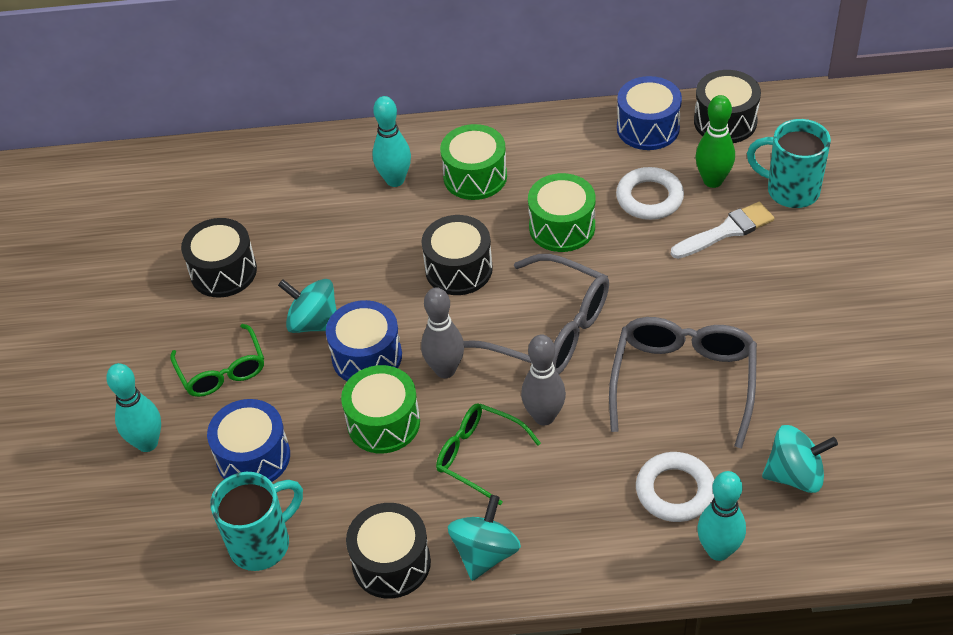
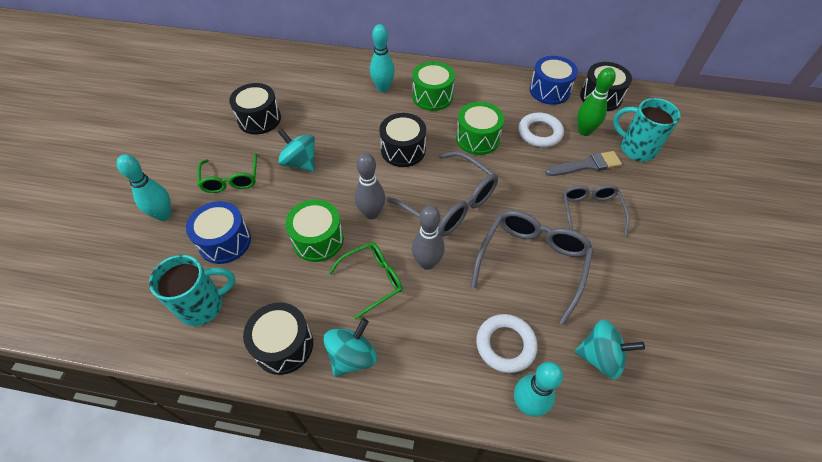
camera: 10 degrees right, 5 degrees up
blue drum [326,300,402,381] -> none
green glasses [436,403,541,505] -> green glasses turned 105 degrees clockwise [329,242,402,320]
white brush [671,202,774,259] -> grey brush [545,151,622,176]
none -> grey glasses [563,185,629,236]

